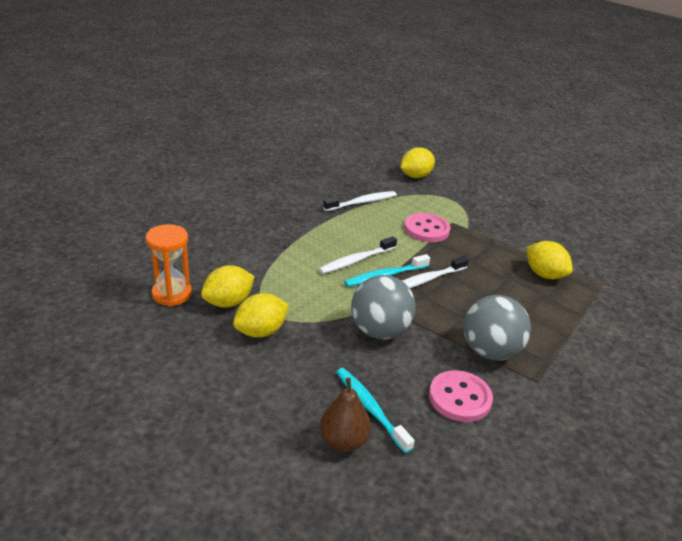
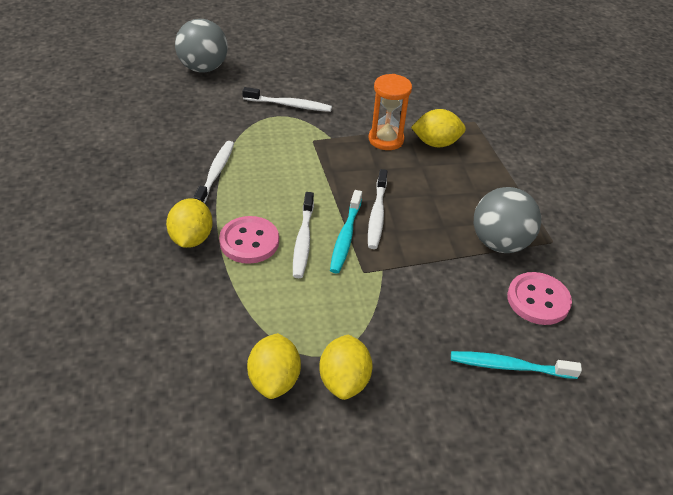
camera: 50 degrees left, 10 degrees up
orange hourglass [146,224,192,306] -> orange hourglass moved to [369,74,412,150]
brown pear [320,378,371,452] -> none
grey ball [351,275,416,339] -> grey ball moved to [175,19,228,73]
yellow lemon [401,147,435,178] -> yellow lemon moved to [166,198,213,248]
pink button [404,213,451,242] -> pink button moved to [219,216,279,264]
none -> white toothbrush [242,87,332,112]

